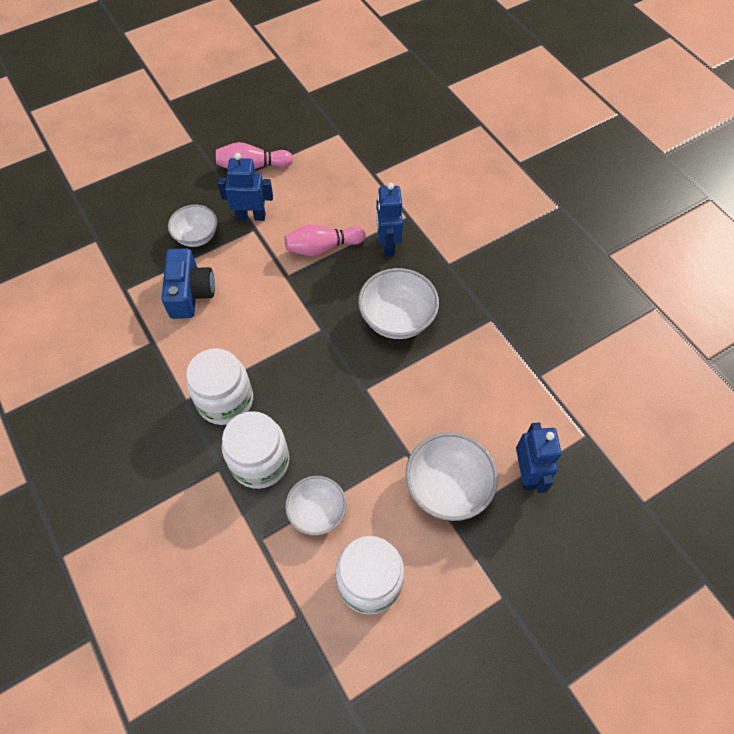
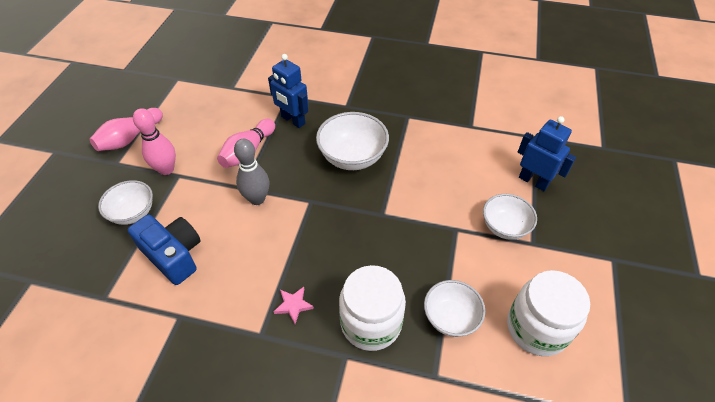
camera: 45 degrees left, 10 degrees down
white jar [186,348,253,425] -> pink star [273,287,314,324]
blue robot [217,153,273,221] -> pink bowling pin [133,108,176,175]
white bowl [406,432,498,521] -> white bowl [483,194,537,240], size x0.66
none -> grey bowling pin [234,139,269,205]

